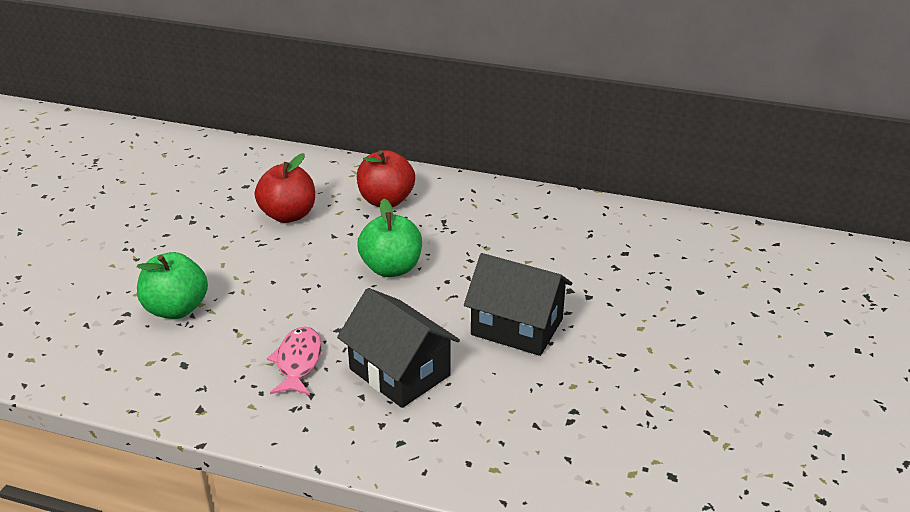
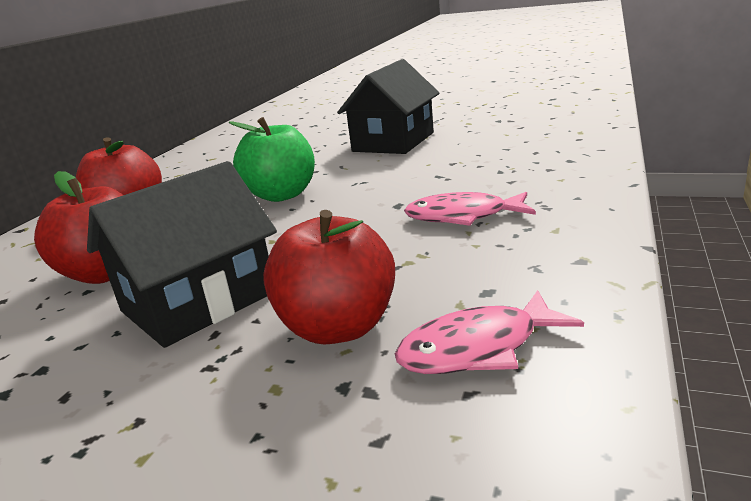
camera: 85 degrees left, 10 degrees down
green apple [137,252,208,319] -> red apple [263,210,395,344]
black house [337,288,460,408] -> black house moved to [87,161,277,348]
none -> pink fish [395,290,584,374]

